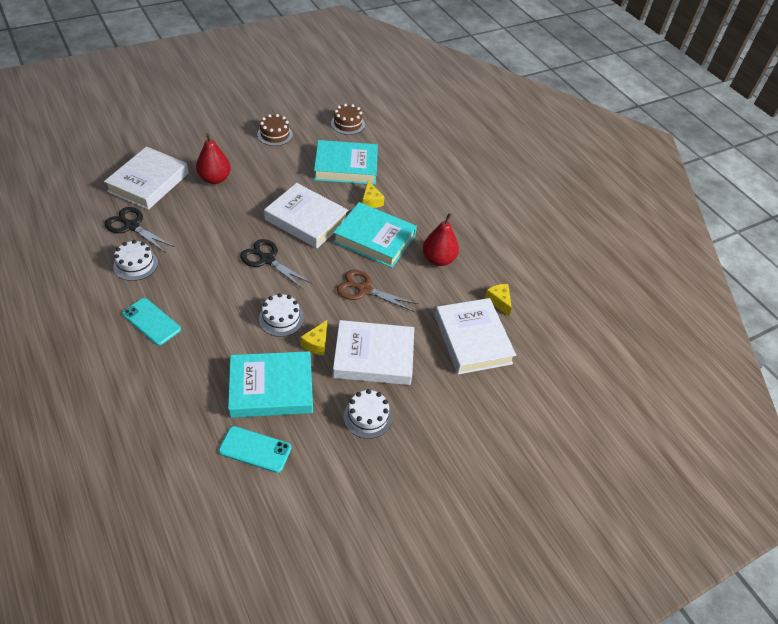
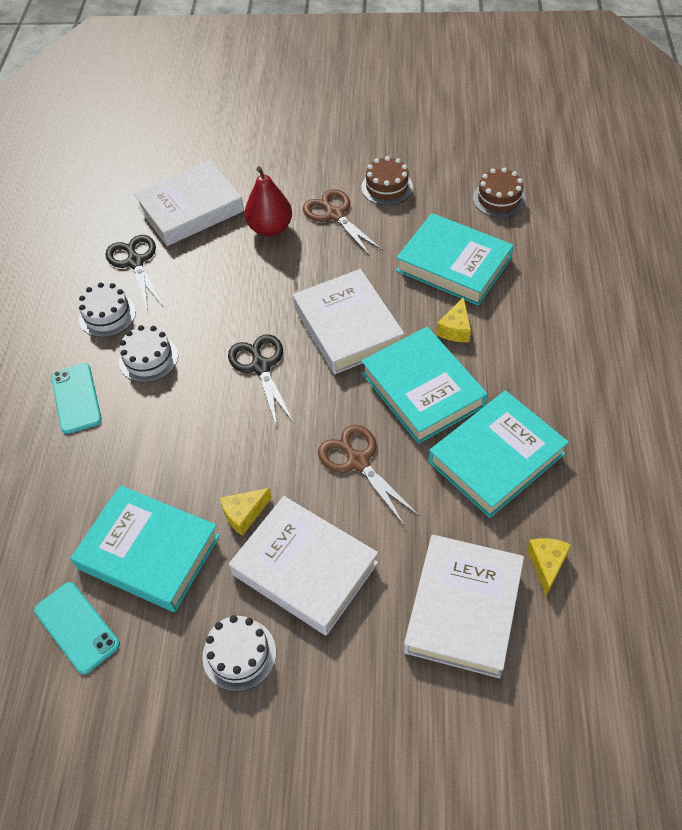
camera: 40 degrees right, 5 degrees up
white cake [259,293,304,337] -> white cake moved to [119,325,178,383]
red pear [423,213,459,266] -> turquoise book [429,390,569,518]
none -> brown scissors [303,189,383,256]

